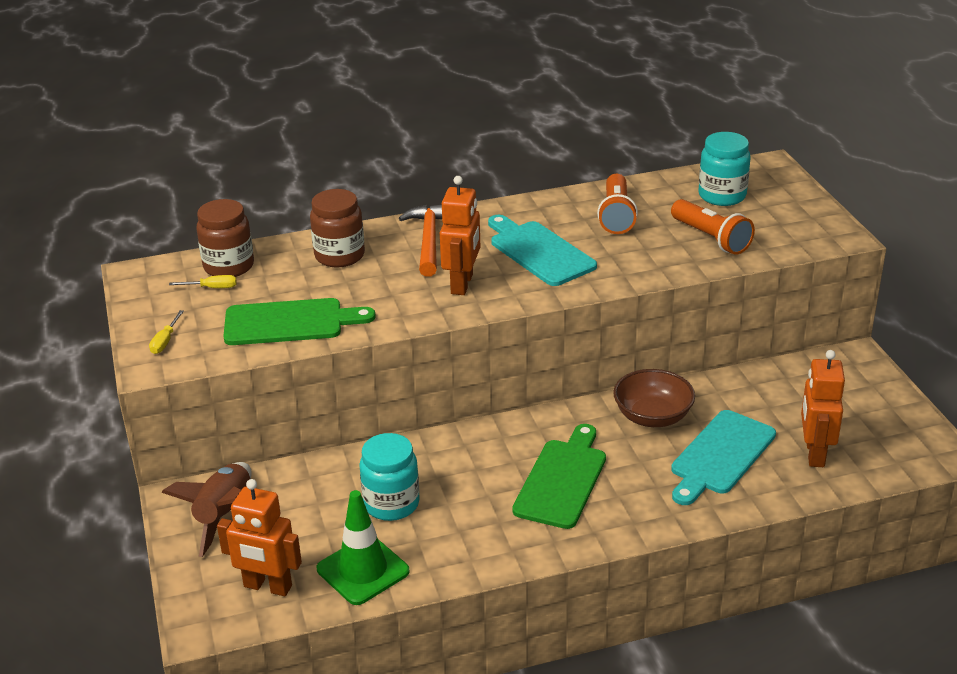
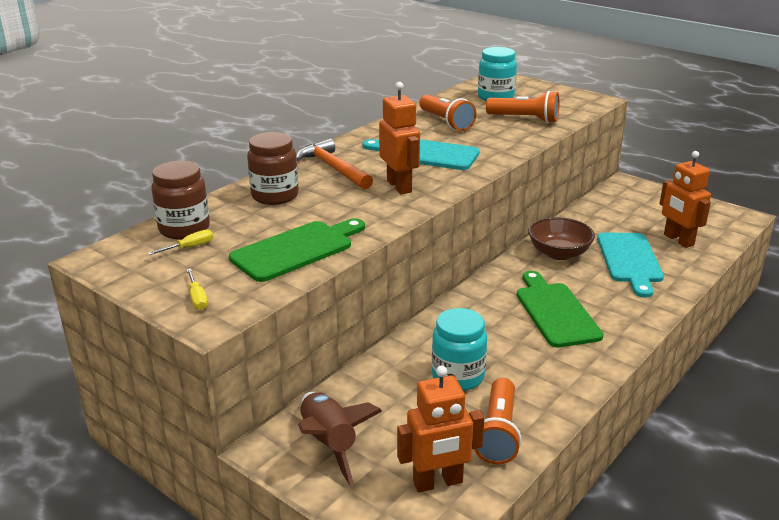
camera: 35 degrees left, 5 degrees down
green traffic cone [317,490,410,605] -> orange flashlight [474,378,522,465]

